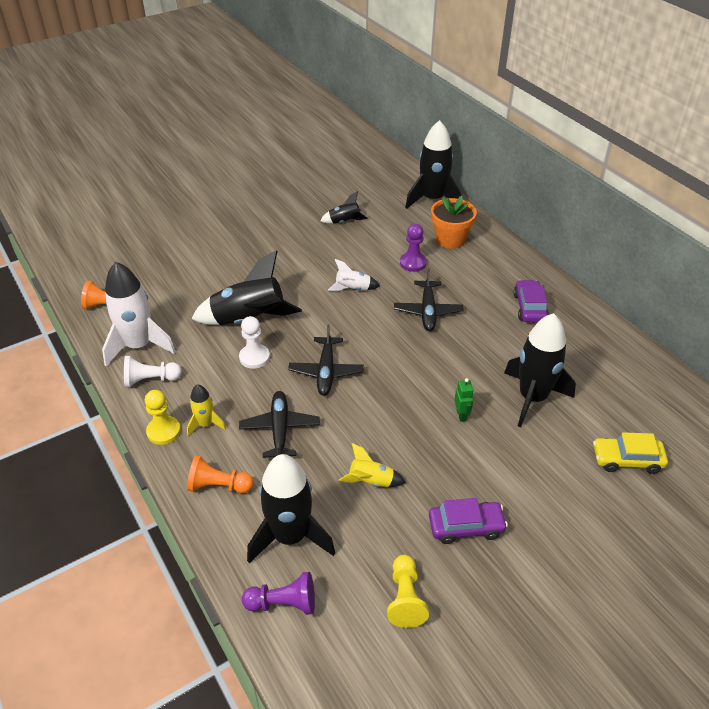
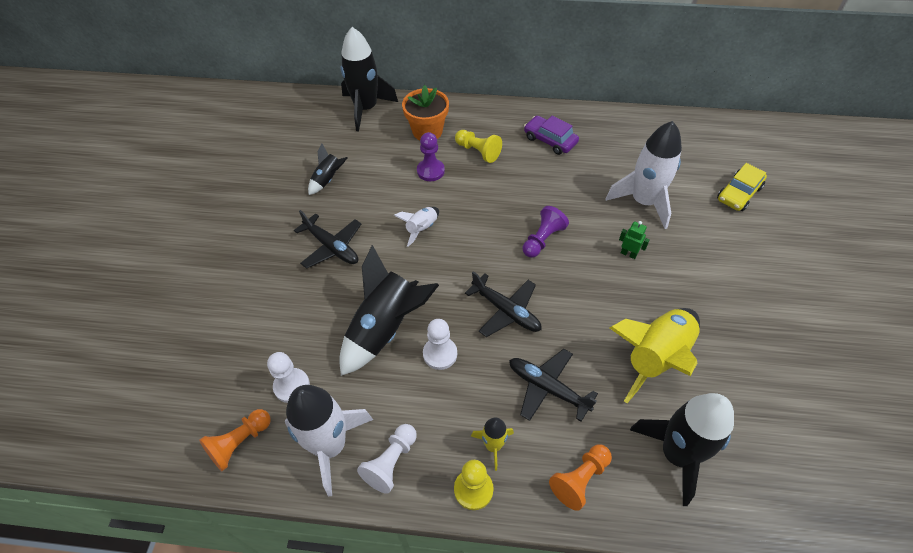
camera: 50 degrees left, 10 degrees up
purple pawn [242,572,315,615] -> purple pawn moved to [523,206,569,258]
yellow rocket [339,443,406,487] -> yellow rocket [610,308,700,403], size x2.00
yellow pawn [387,555,429,628] -> yellow pawn moved to [455,130,502,163]
black plane [394,268,464,331] -> black plane moved to [294,210,361,269]
purple car [429,498,508,544] -> none
black rocket [504,313,576,427] -> white rocket [605,121,682,229]
none -> white pawn [267,352,310,403]

